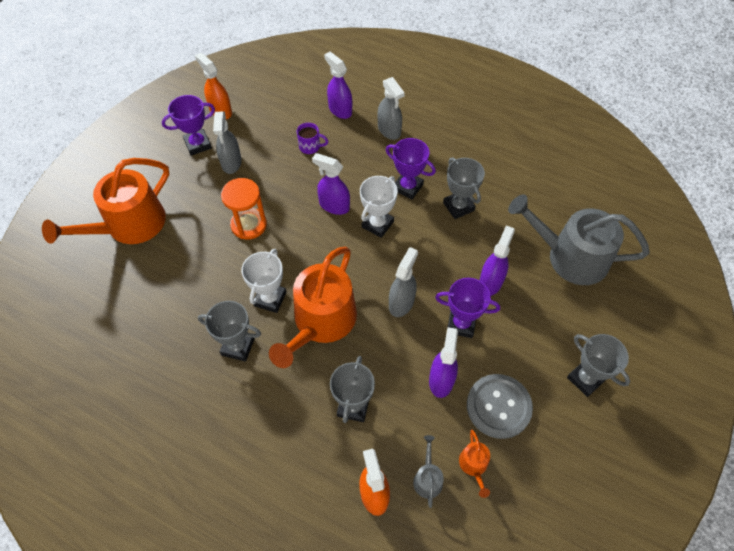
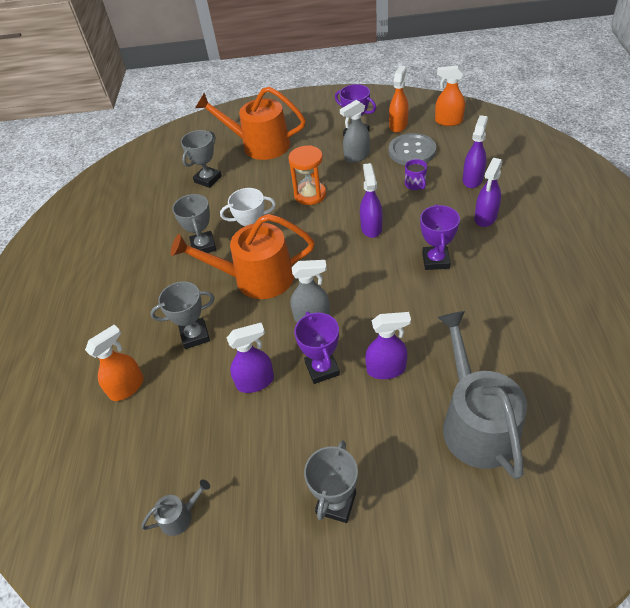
camera: 65 degrees right, 10 degrees down
white trophy [360,176,398,238] -> none
grey spray bottle [378,77,405,140] -> purple spray bottle [474,158,503,227]
grey watering can [413,435,444,508] -> grey watering can moved to [141,479,210,536]
grey trophy [443,158,485,219] -> grey trophy moved to [181,130,222,188]
orange watering can [459,430,490,498] -> none
grey button [467,374,533,439] -> grey button moved to [389,133,436,165]
none -> orange spray bottle [435,65,465,126]

